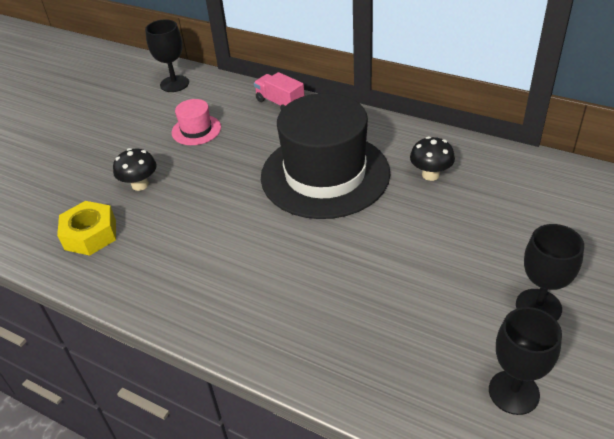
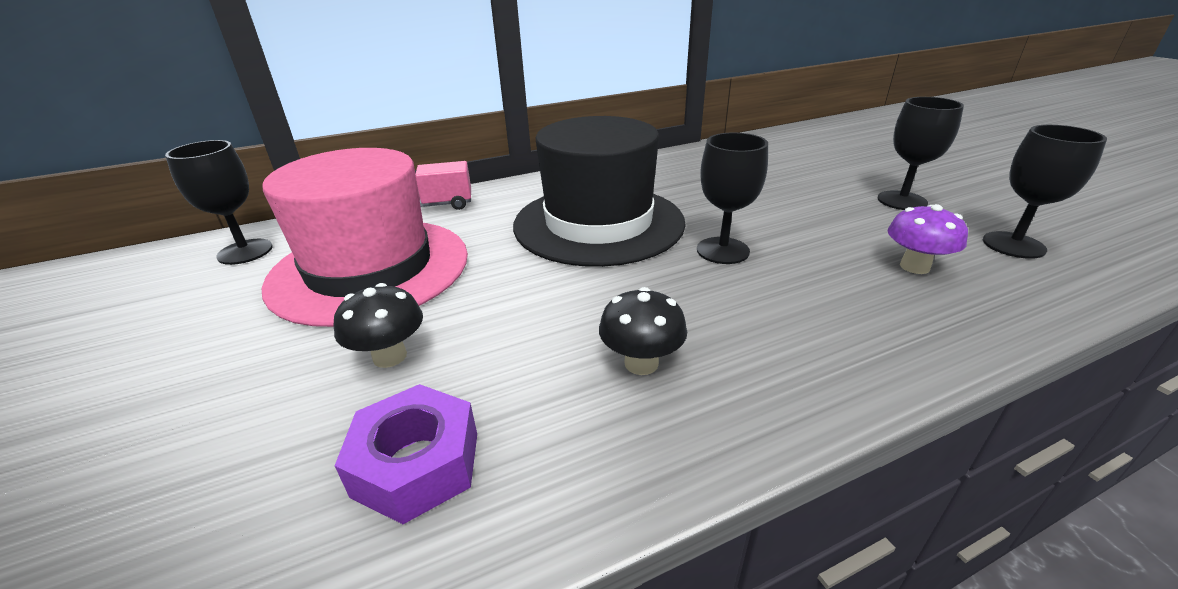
camera: 55 degrees left, 10 degrees down
yellow nut [57,201,116,256] -> purple nut [335,384,477,524]
pink hat [172,99,221,145] -> pink hat [262,148,468,327], size x2.35
black mushroom [410,136,455,181] -> black mushroom moved to [599,287,687,375]
none -> black goblet [697,133,768,264]
none -> purple mushroom [887,204,968,274]

